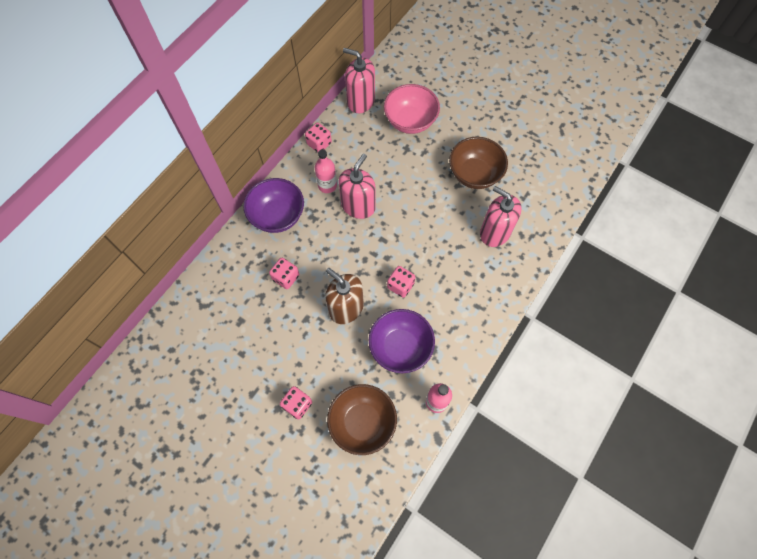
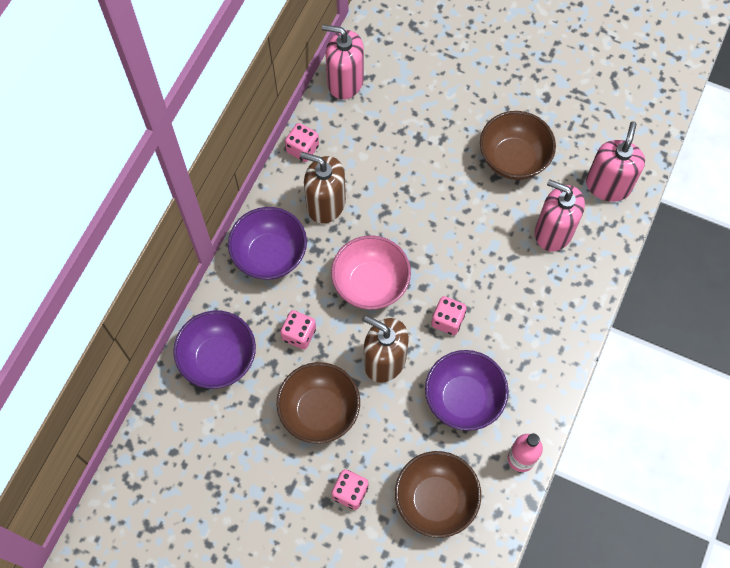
camera: 10 degrees left, 0 degrees up
pink bottle [315,149,337,193] -> brown soap dispenser [300,152,346,224]
pink soap dispenser [339,154,376,219] -> pink soap dispenser moved to [586,121,645,202]
pink bowl [384,84,440,134] -> pink bowl moved to [331,235,411,310]
none -> purple bowl [173,310,256,389]
none -> brown bowl [276,362,360,444]

